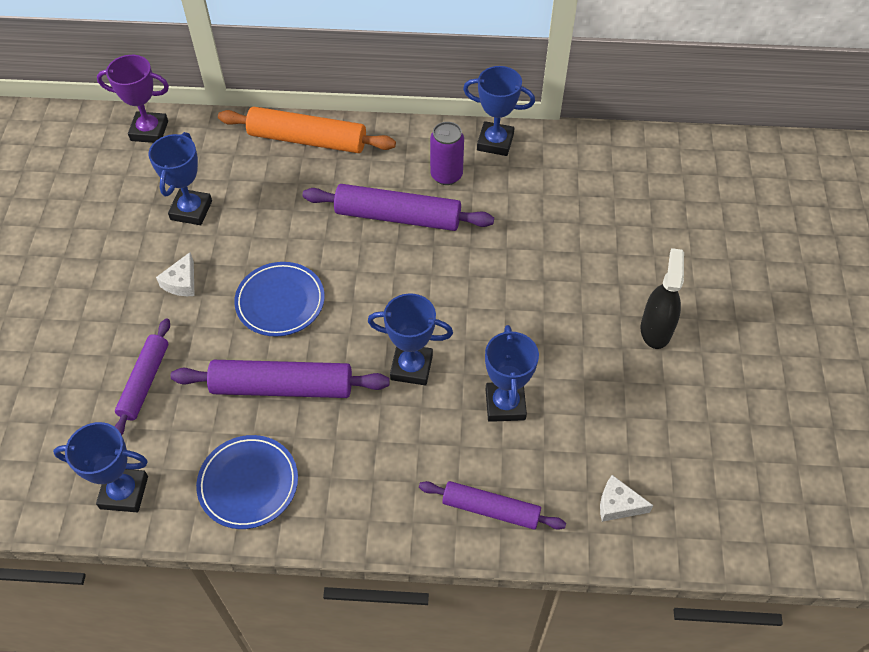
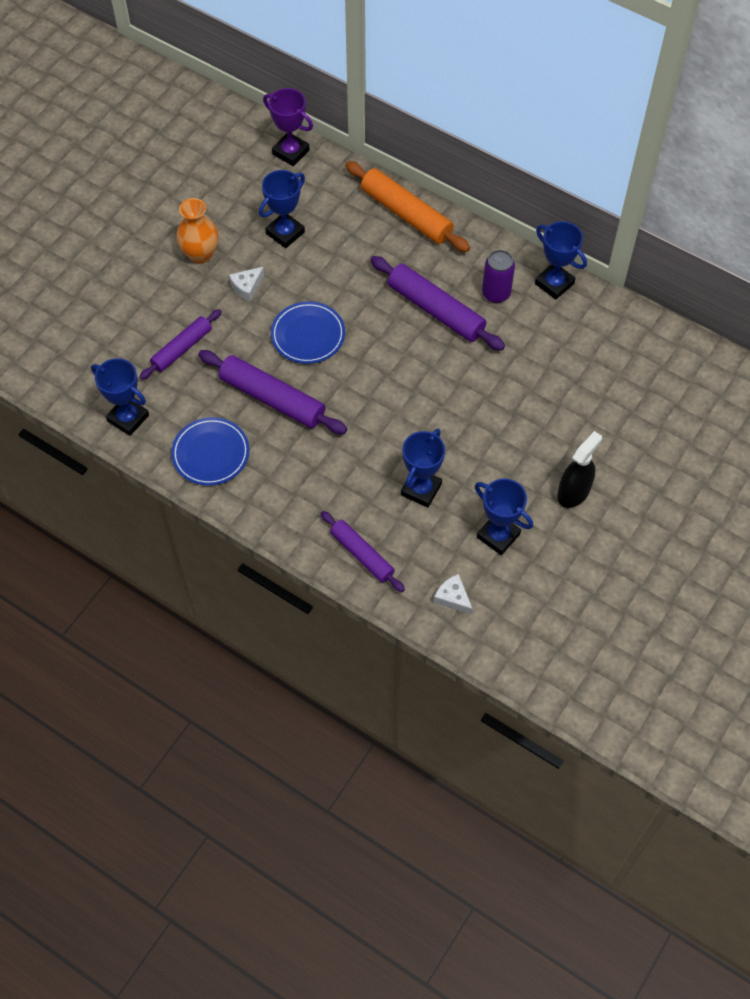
camera: 30 degrees right, 5 degrees up
blue trophy [367,293,453,385] -> blue trophy moved to [475,478,533,555]
none -> orange vase [176,198,218,264]

